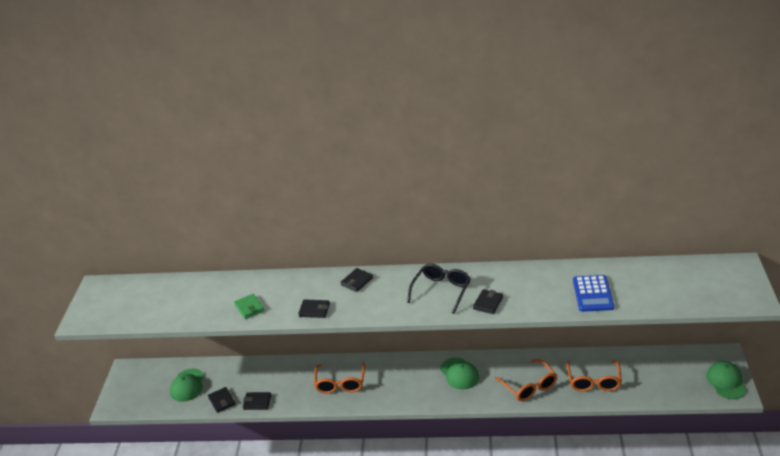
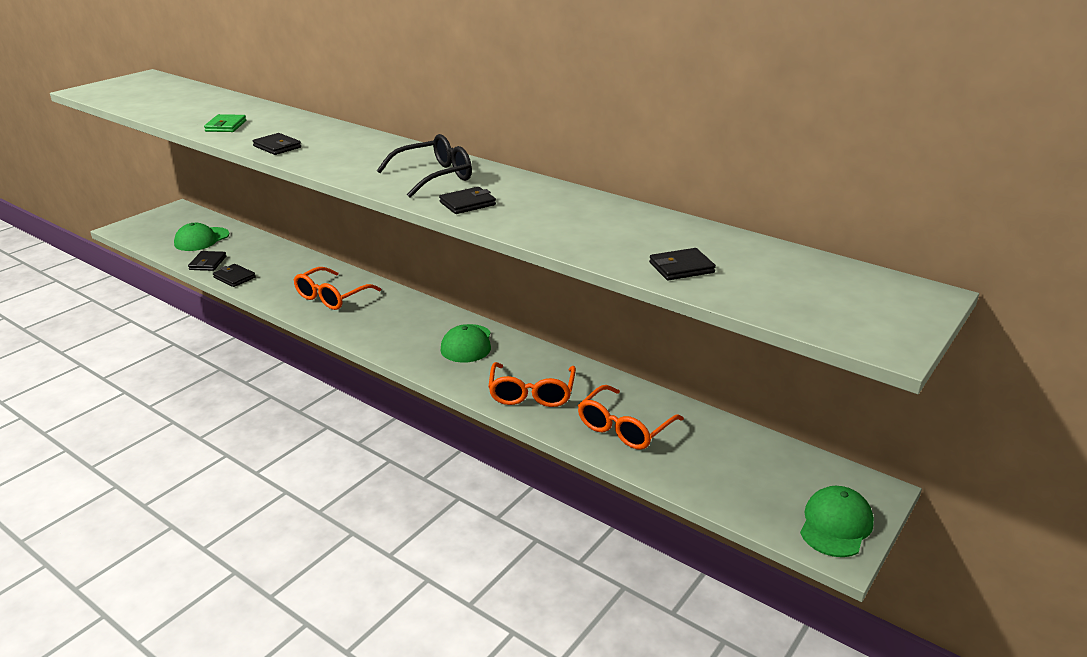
camera: 30 degrees right, 5 degrees down
black wallet [340,268,373,292] -> black wallet moved to [649,248,716,280]
blue calculator [573,275,614,312] -> none

